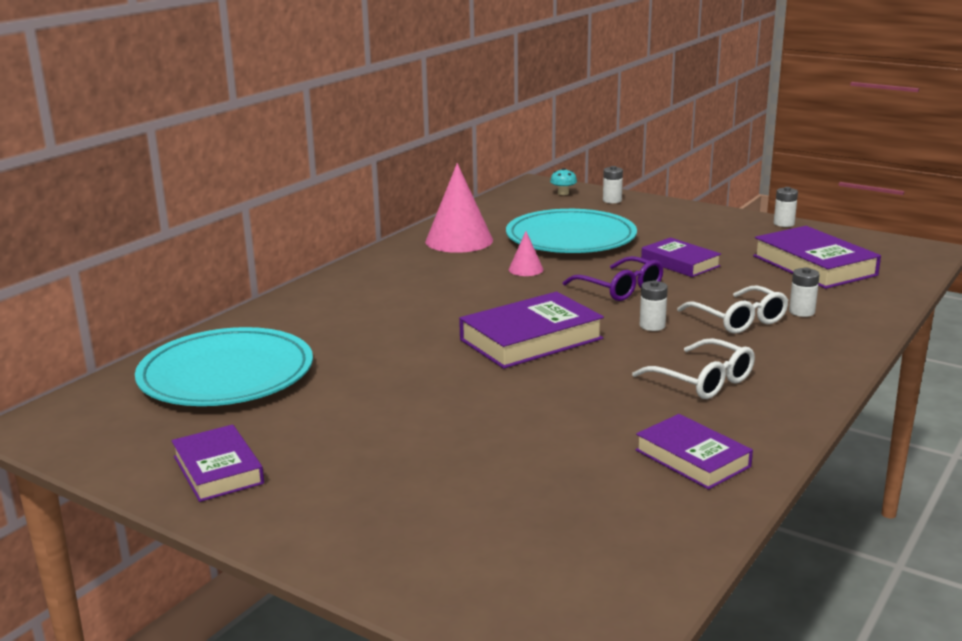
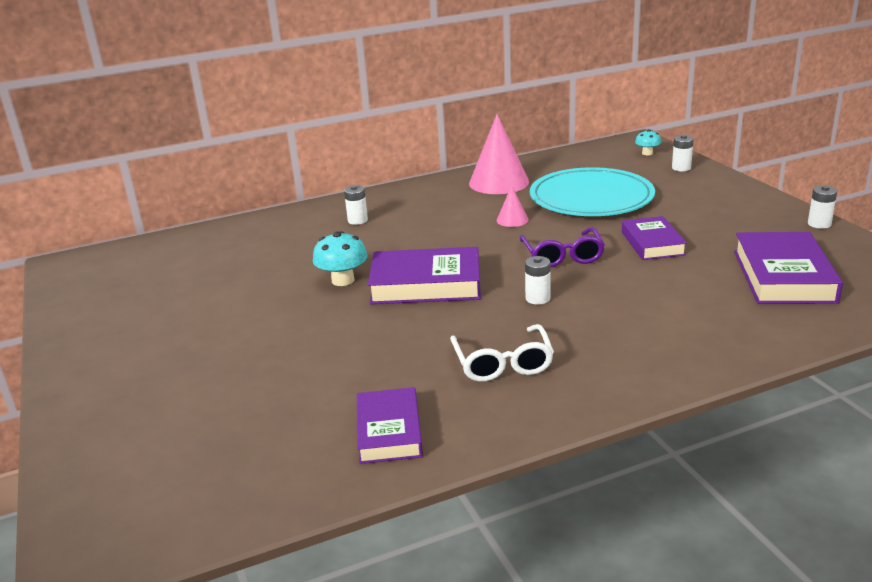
camera: 35 degrees right, 5 degrees up
turquoise plate [135,327,313,406] -> none
purple book [171,424,264,502] -> none
white glasses [677,285,789,334] -> none
white battery [789,267,820,317] -> white battery moved to [344,185,368,225]
none -> turquoise mushroom [313,231,368,286]

